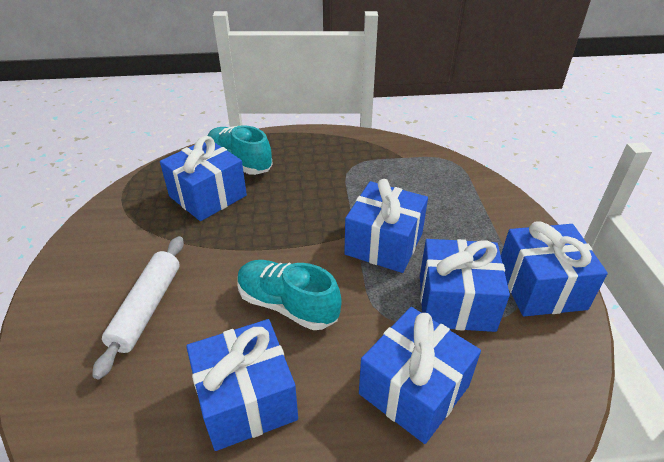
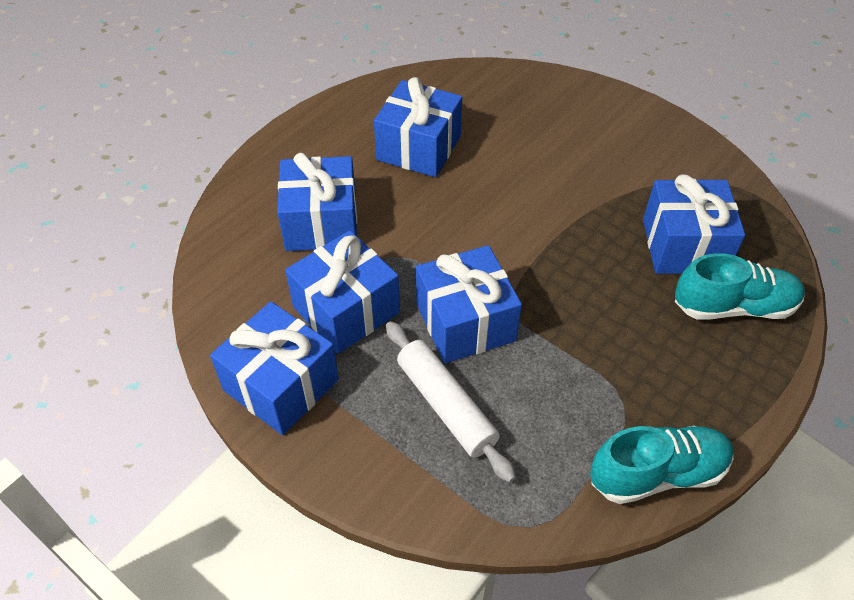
camera: 135 degrees right, 10 degrees up
white rolling pin [92,236,184,379] -> white rolling pin moved to [386,321,516,483]
turquoise shoe [238,260,342,330] -> turquoise shoe moved to [590,426,734,504]

